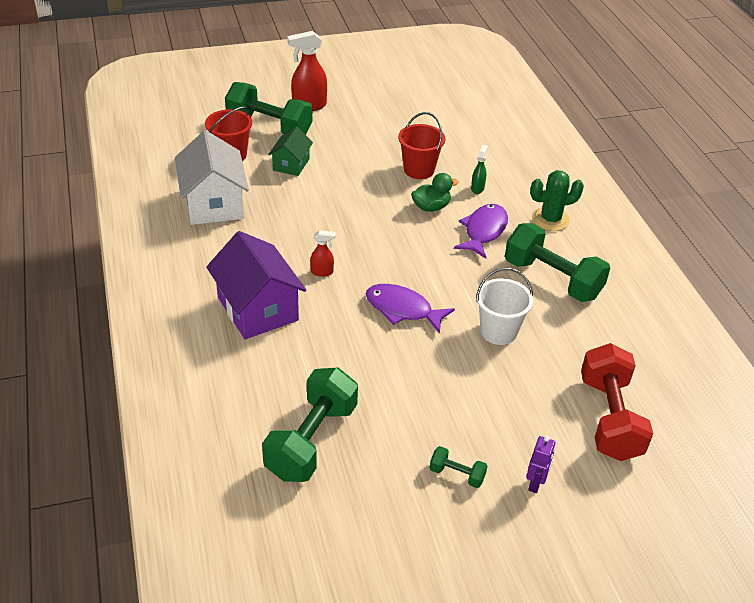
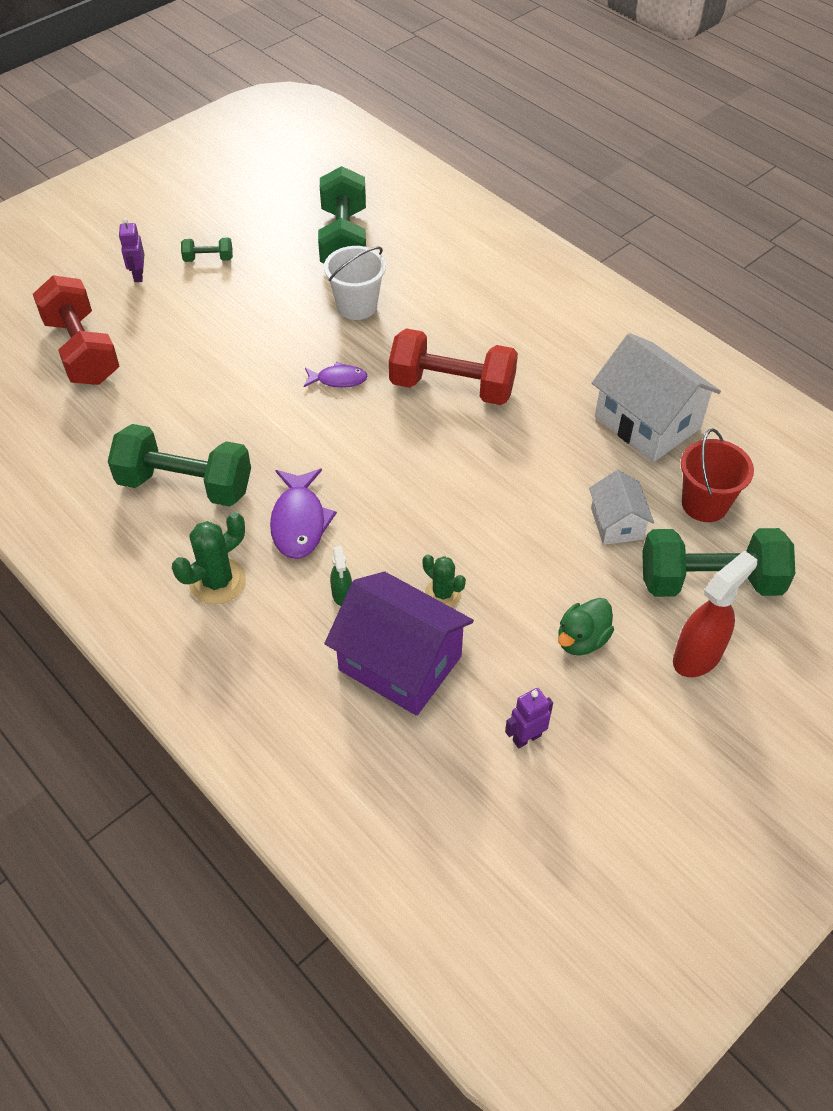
camera: 155 degrees right, 10 degrees up
purple house [206,231,306,339] -> purple house moved to [325,571,474,716]
green house [268,127,313,176] -> white house [589,470,654,545]
red spray bottle [310,230,335,277] -> red dumbbell [389,328,518,405]
purple fish [366,284,455,333] -> purple fish [304,362,368,388], size x0.61
red bucket [398,112,446,179] -> green cactus [423,554,466,607]
green duck [411,173,459,212] -> green duck moved to [558,598,614,655]
white bucket [476,268,533,345] -> white bucket moved to [324,246,386,320]
none -> purple robot [505,688,553,748]

